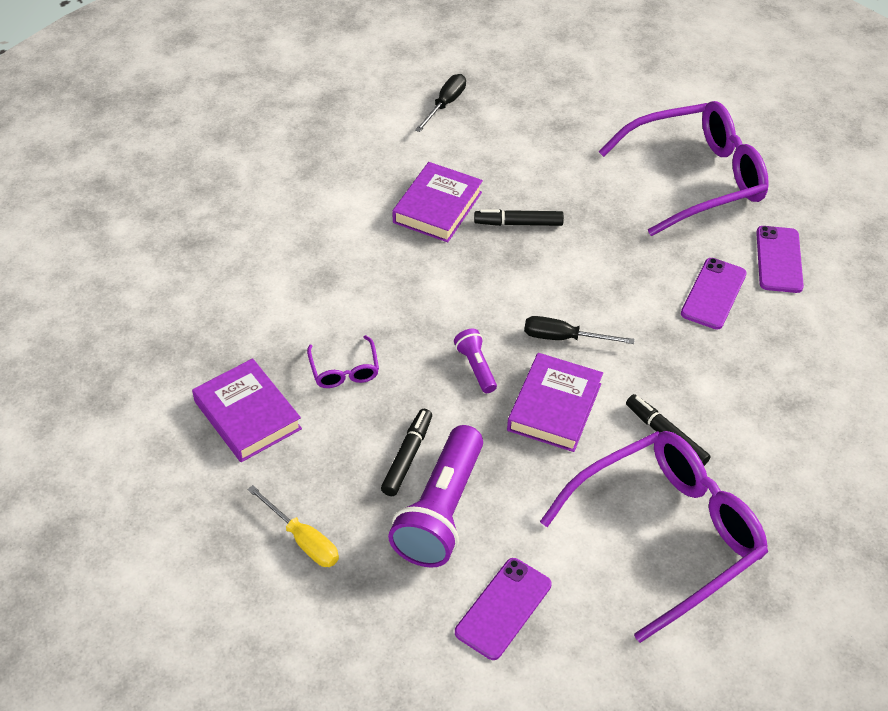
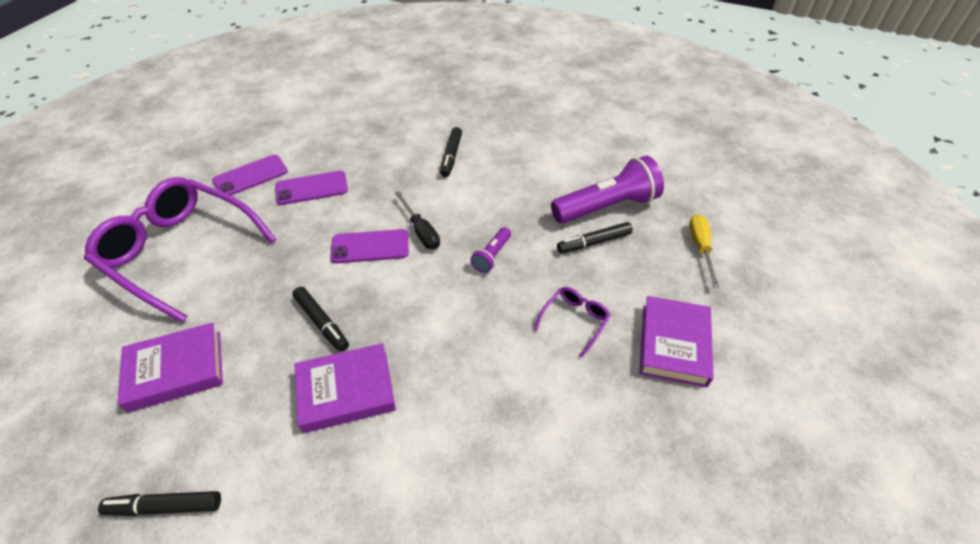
camera: 130 degrees left, 0 degrees up
black screwdriver [415,74,466,132] -> black marker [98,491,221,516]
purple phone [455,558,551,660] -> purple phone moved to [330,229,409,264]
purple book [507,353,603,452] -> purple book moved to [117,322,223,413]
purple glasses [540,431,768,643] -> none

